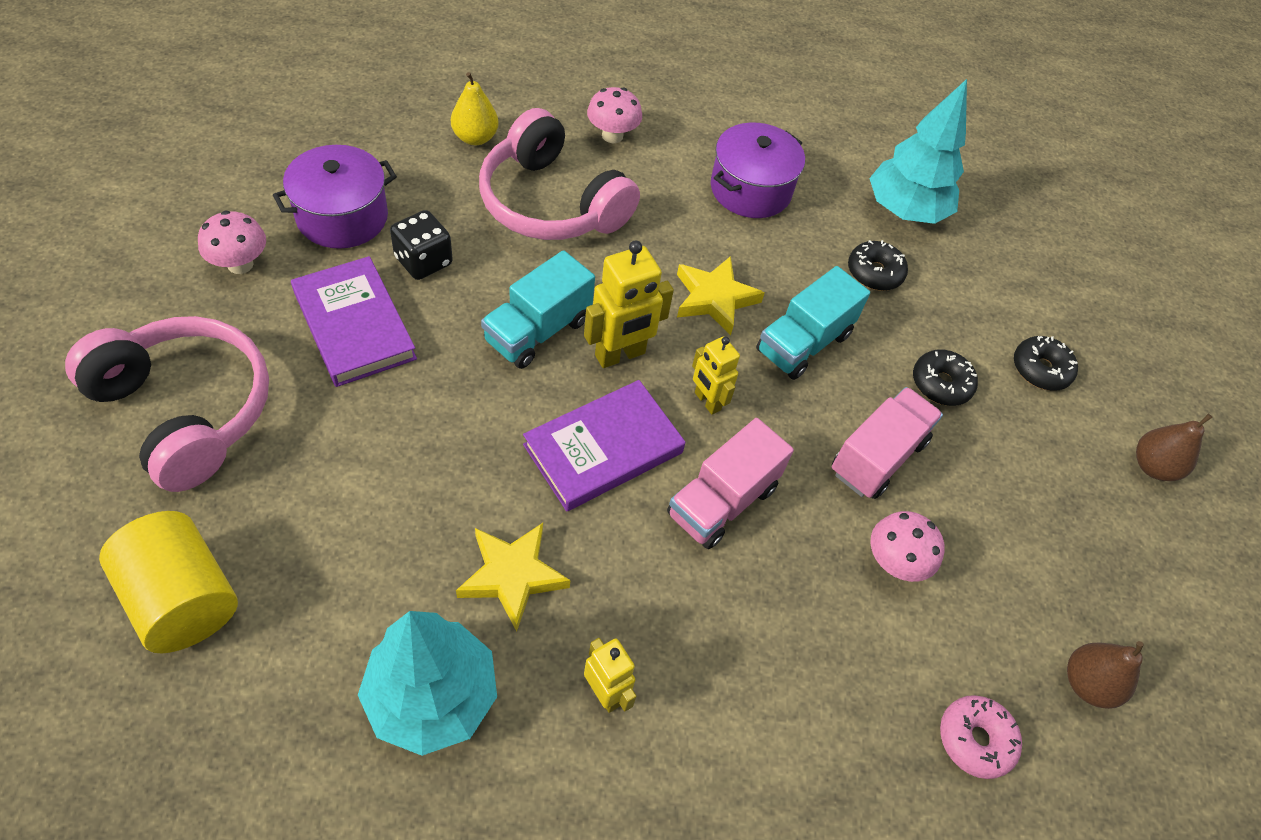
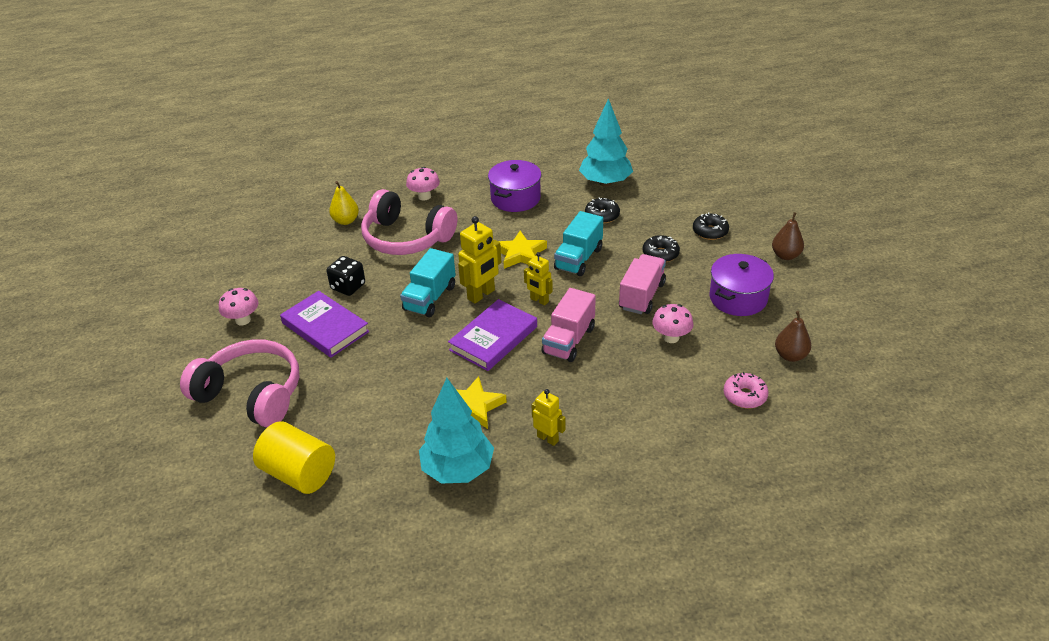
camera: 10 degrees left, 15 degrees down
purple pot [273,145,397,249] -> purple pot moved to [709,254,774,316]

